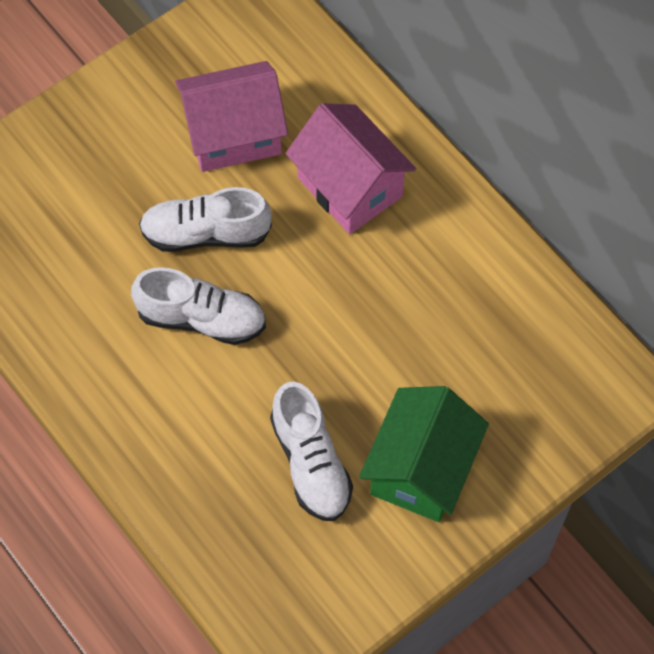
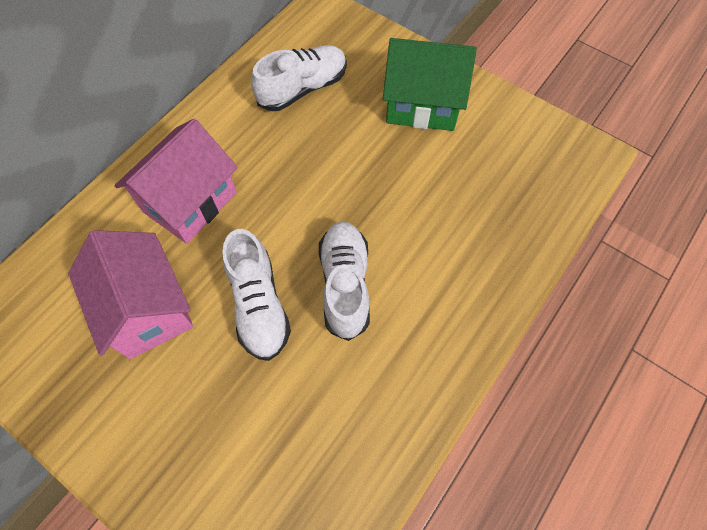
camera: 105 degrees left, 0 degrees up
white shoe [270,381,353,521] -> white shoe moved to [251,45,347,111]

